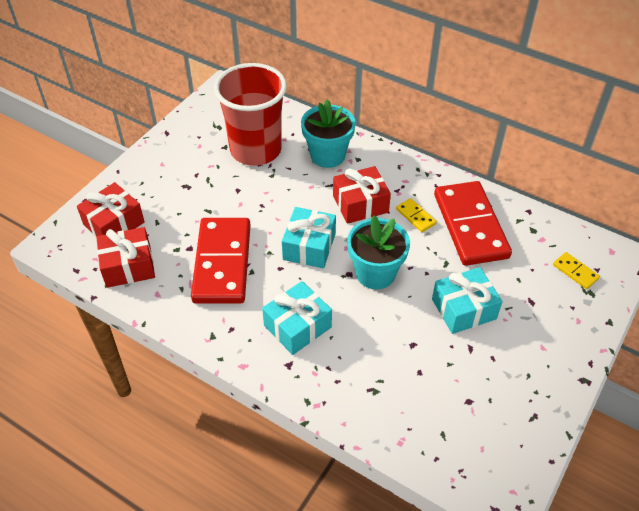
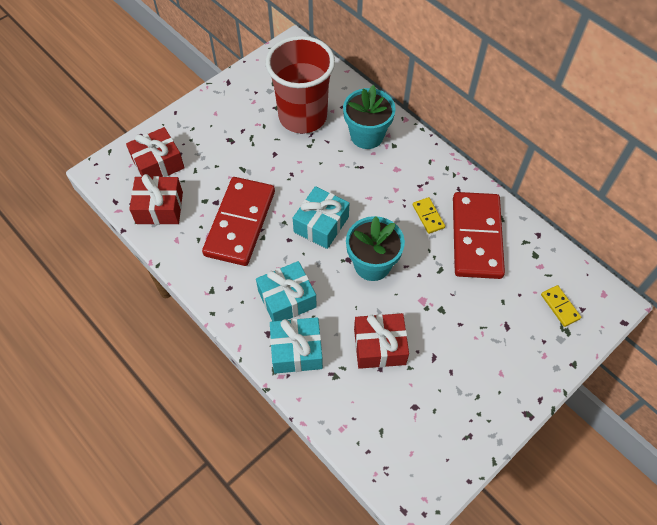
camera: 15 degrees right, 10 degrees up
red gift [333,166,391,224] -> red gift moved to [354,313,409,369]
turquoise gift [432,267,503,334] -> turquoise gift moved to [270,317,323,374]

